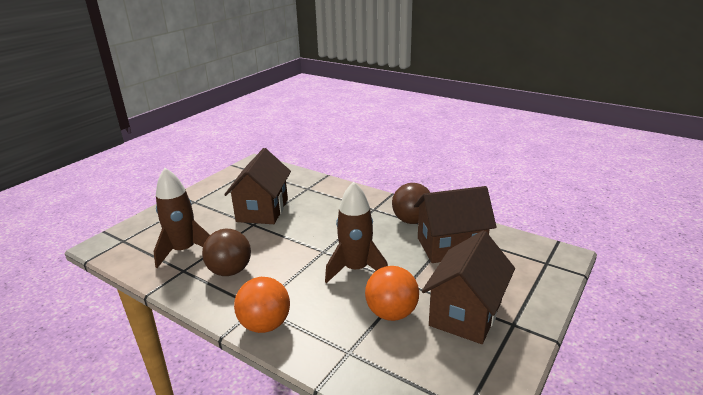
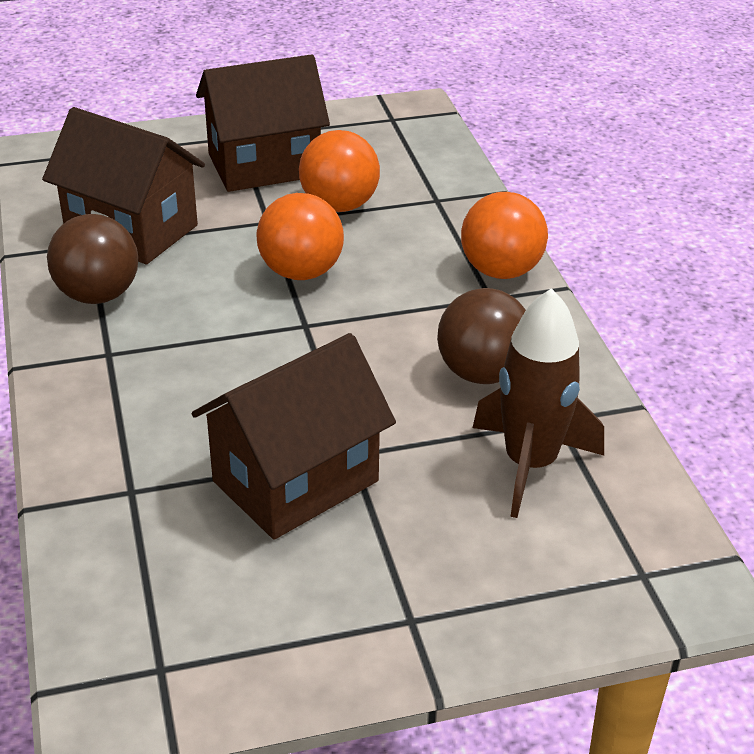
camera: 140 degrees left, 10 degrees up
brown rocket [325,181,388,283] -> orange ball [256,193,344,280]

